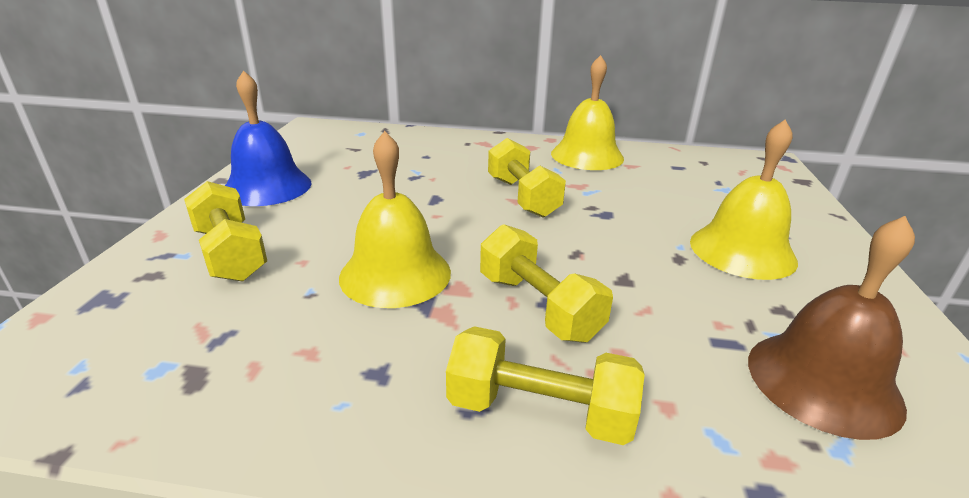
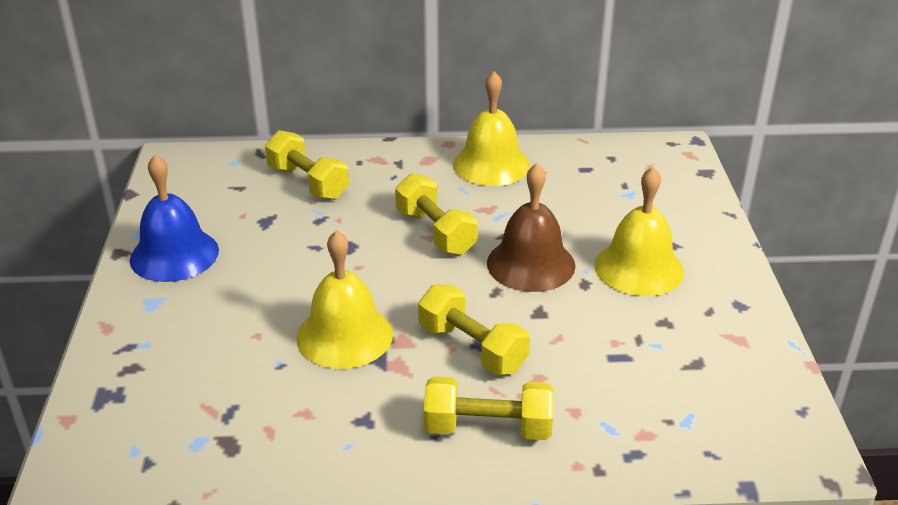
camera: 10 degrees left, 5 degrees up
yellow dumbbell [184,181,267,282] -> yellow dumbbell moved to [265,130,349,200]
brown bell [748,216,915,440] -> brown bell moved to [487,163,575,292]

